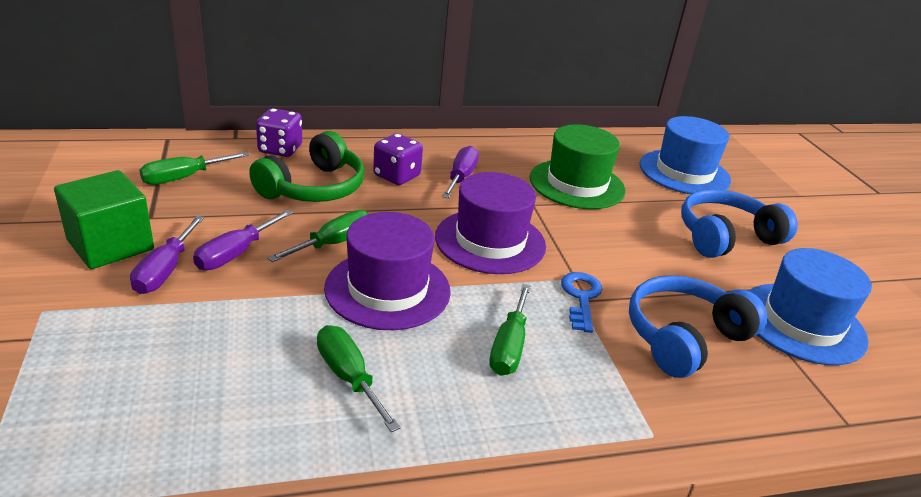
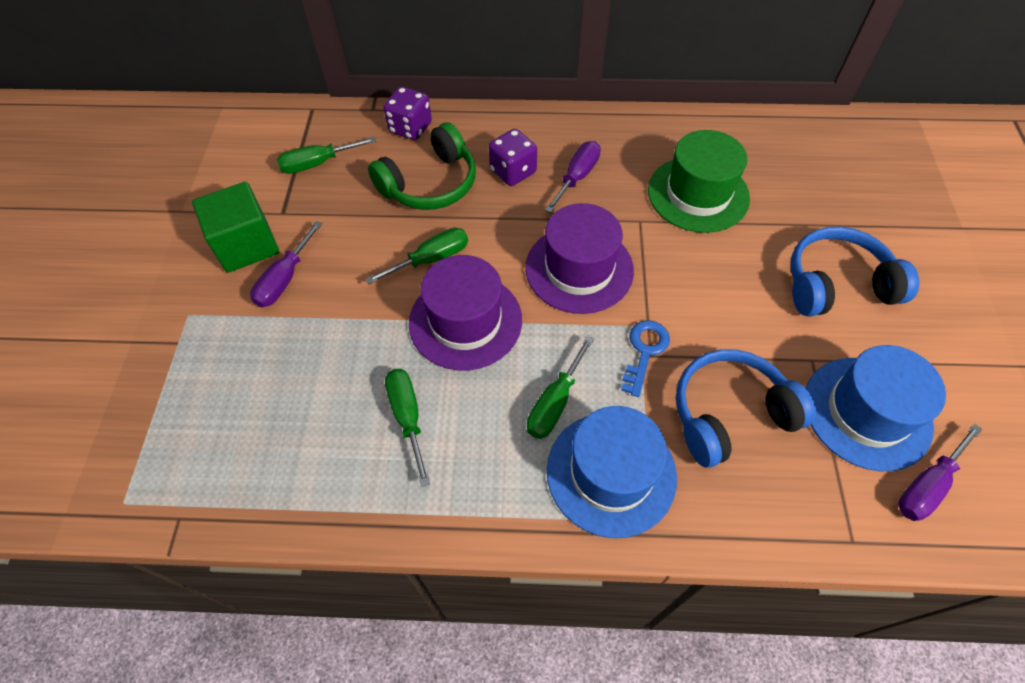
camera: 20 degrees right, 25 degrees up
purple screwdriver [193,210,293,271] -> purple screwdriver moved to [898,424,982,521]
blue hat [639,116,731,194] -> blue hat moved to [547,406,677,538]

